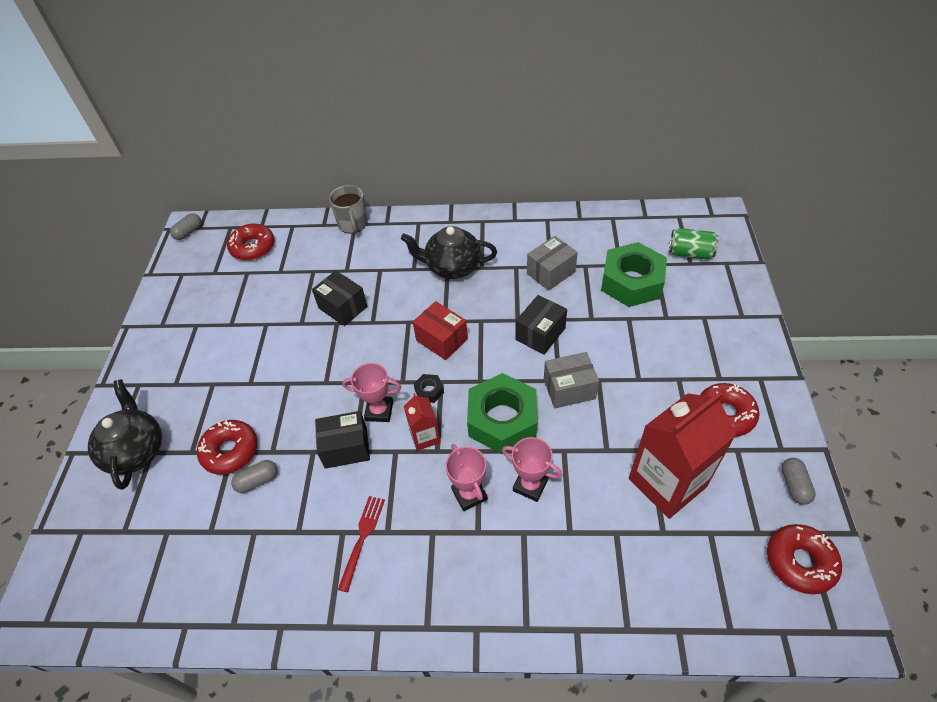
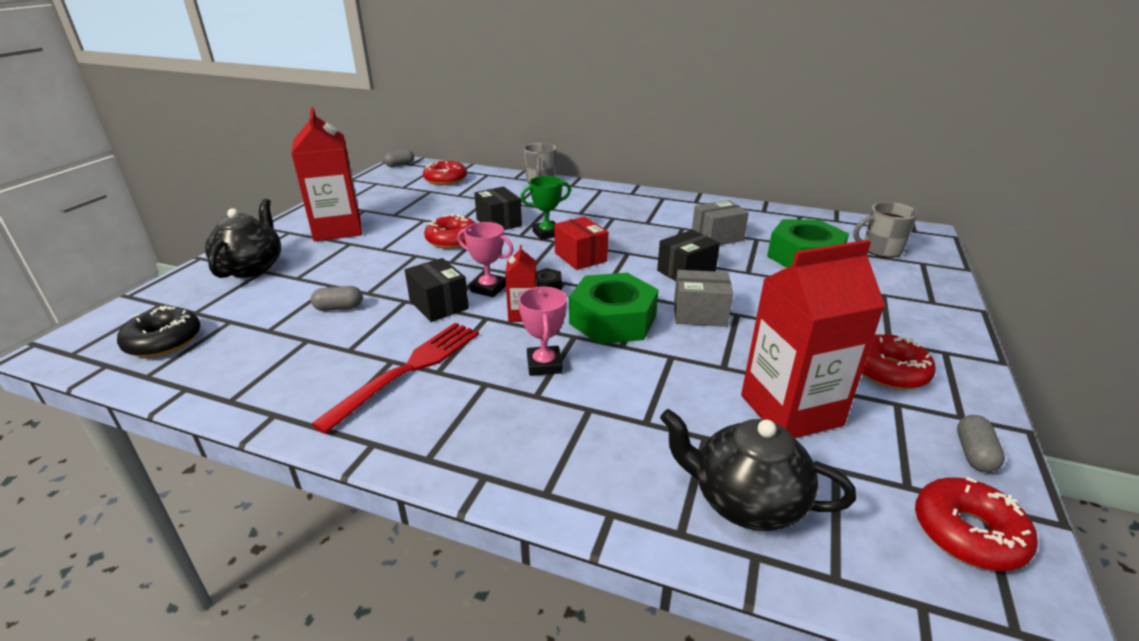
camera: 15 degrees right, 20 degrees down
red donut [197,420,257,475] -> red donut moved to [424,214,475,249]
black box [315,411,370,469] -> black box turned 45 degrees clockwise [405,258,469,322]
red fork [338,496,385,592] -> red fork [311,322,479,434], size x1.69
black teapot [401,226,497,279] -> black teapot moved to [660,409,856,531]
pink trophy [502,437,563,502] -> none
green can [669,228,719,260] -> grey mug [853,202,918,258]
none -> black donut [117,305,201,357]
none -> red carton [291,107,362,241]
none -> green trophy [521,176,571,240]

